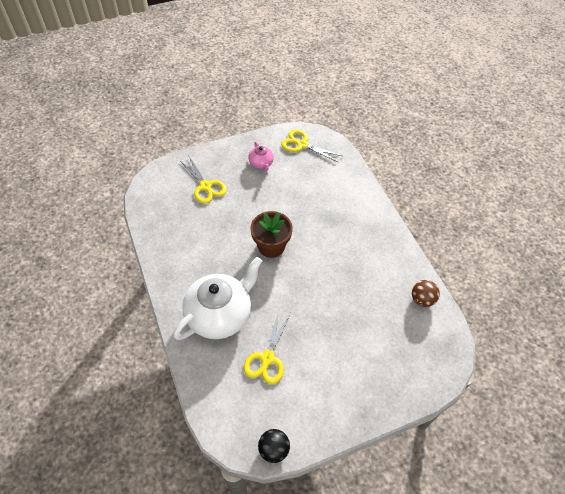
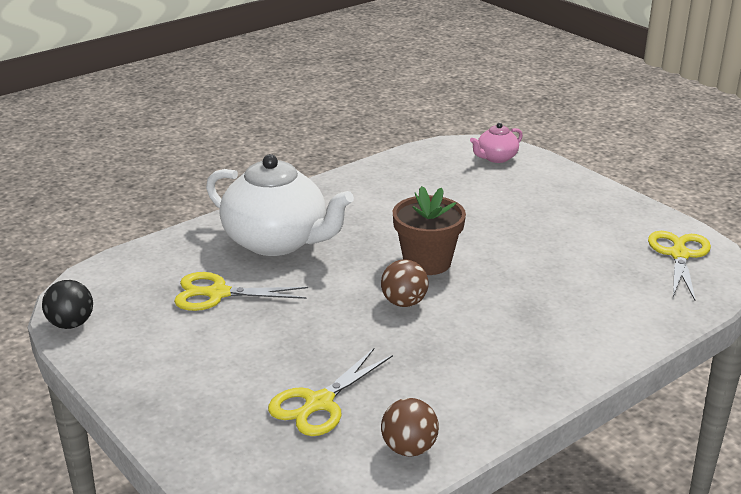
camera: 75 degrees right, 25 degrees down
yellow scissors [179,157,227,204] -> yellow scissors moved to [268,347,393,436]
pink teapot [248,142,274,171] -> pink teapot moved to [470,123,523,163]
none -> brown ball [381,260,428,307]

